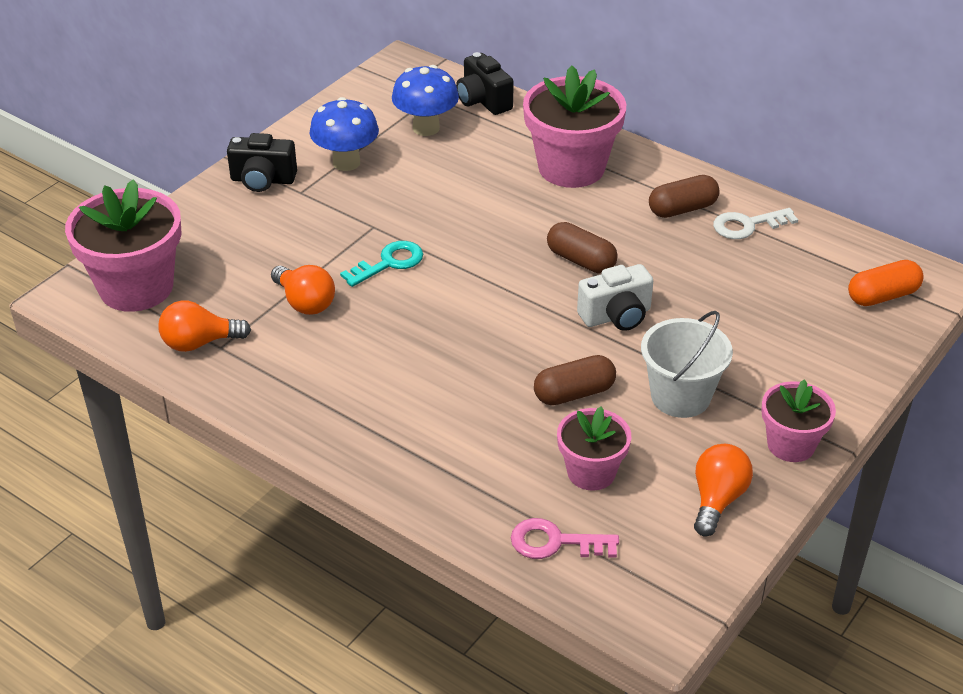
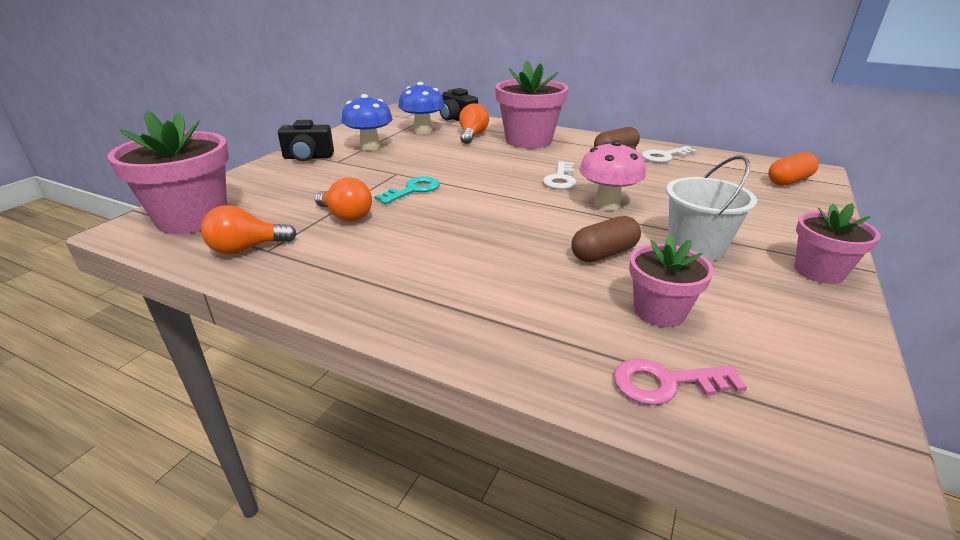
camera: 10 degrees left, 10 degrees down
brown capsule [547,222,618,274] -> white key [543,161,576,189]
white camera [577,264,653,331] -> pink mushroom [579,140,646,211]
orange light bulb [694,444,753,537] -> orange light bulb moved to [459,103,489,144]

